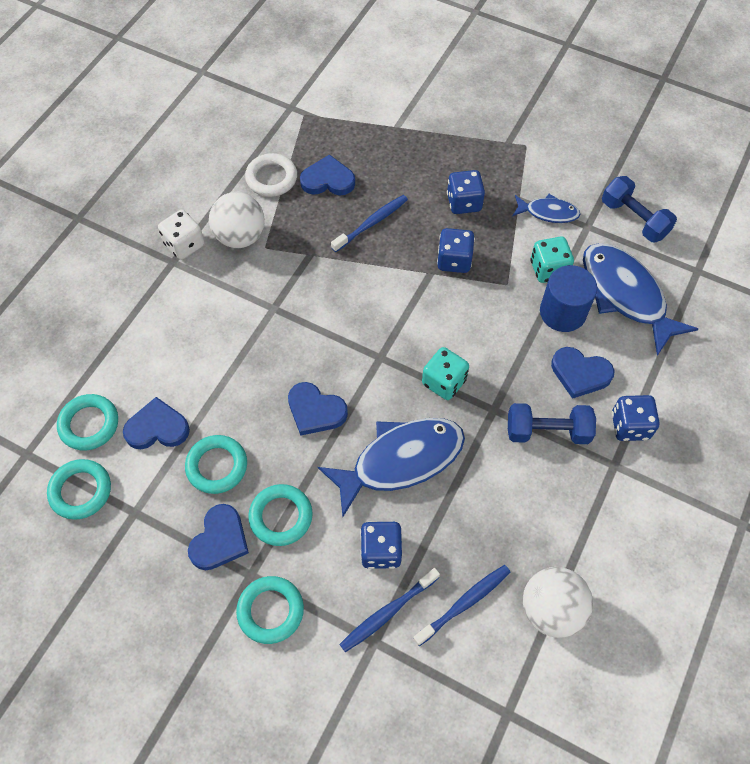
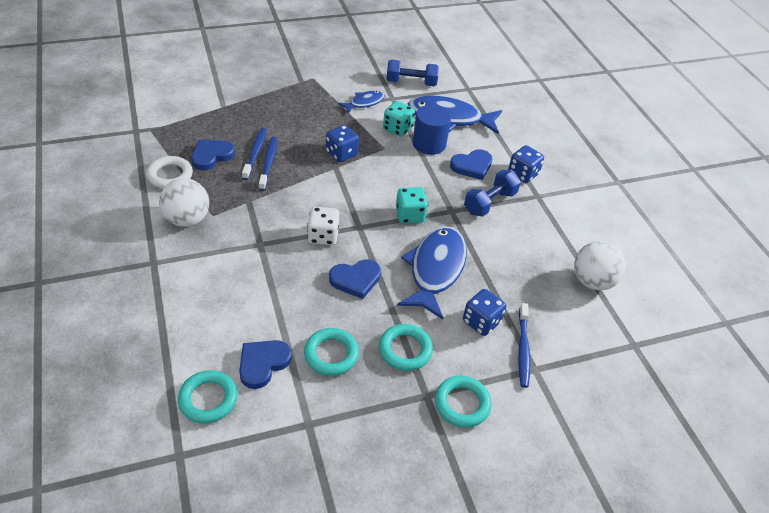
camera: 50 degrees left, 15 degrees down
turquoise ring [47,459,111,520] -> none
white dice [158,210,205,260] -> white dice moved to [307,207,339,245]
blue heart [188,504,249,570] -> none
blue toothbrush [413,565,510,646] -> blue toothbrush moved to [242,128,267,180]
blue dice [447,170,485,214] -> none

